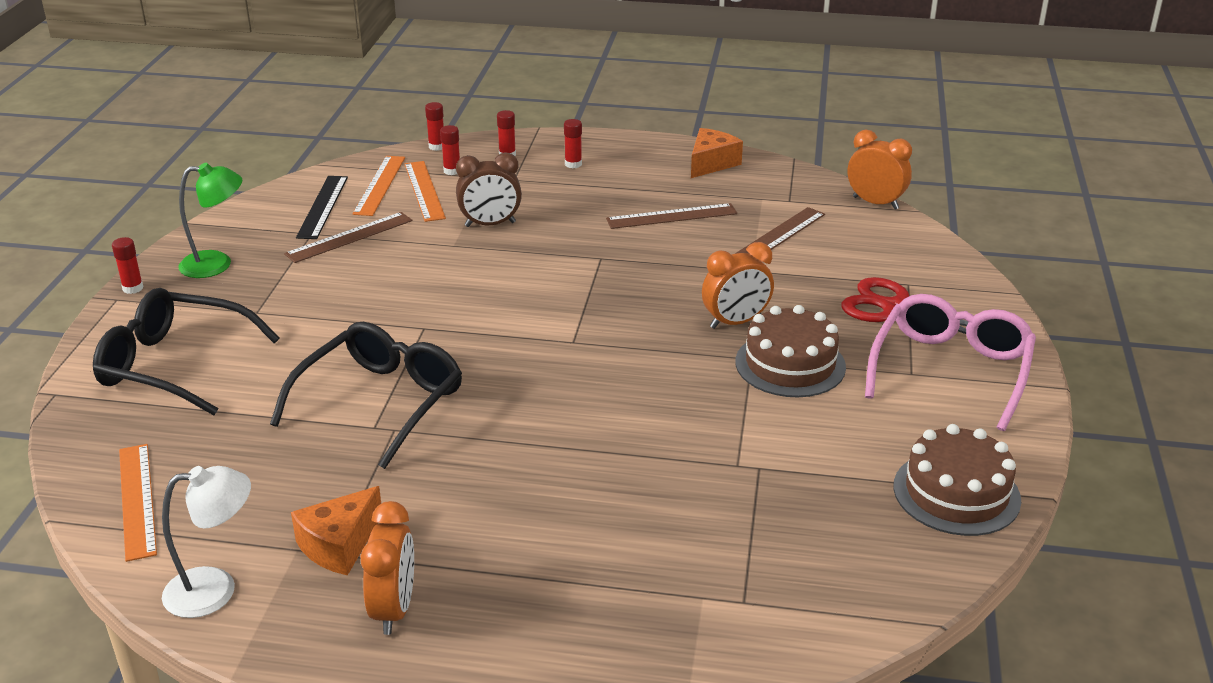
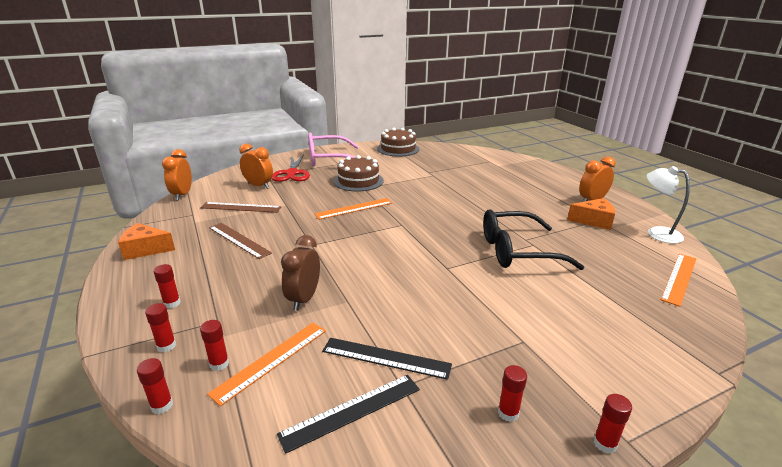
camera: 125 degrees left, 5 degrees down
black glasses [93,288,280,415] -> none
green lamp [178,163,242,278] -> red glue stick [498,365,527,422]
brown ruler [284,212,412,263] -> black ruler [322,338,452,380]
orange ruler [352,156,405,216] -> orange ruler moved to [315,198,392,220]
brown clock [456,152,522,227] -> brown clock turned 120 degrees counterclockwise [281,235,320,311]
orange clock [702,242,774,329] -> orange clock moved to [239,144,273,189]

